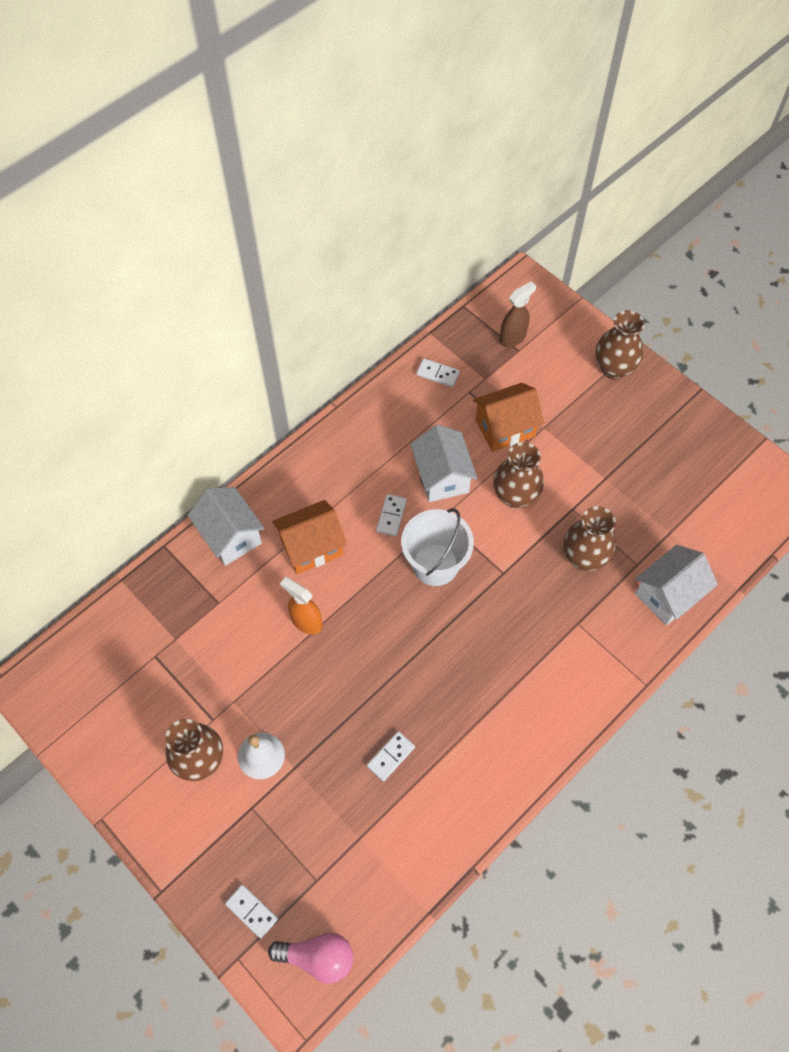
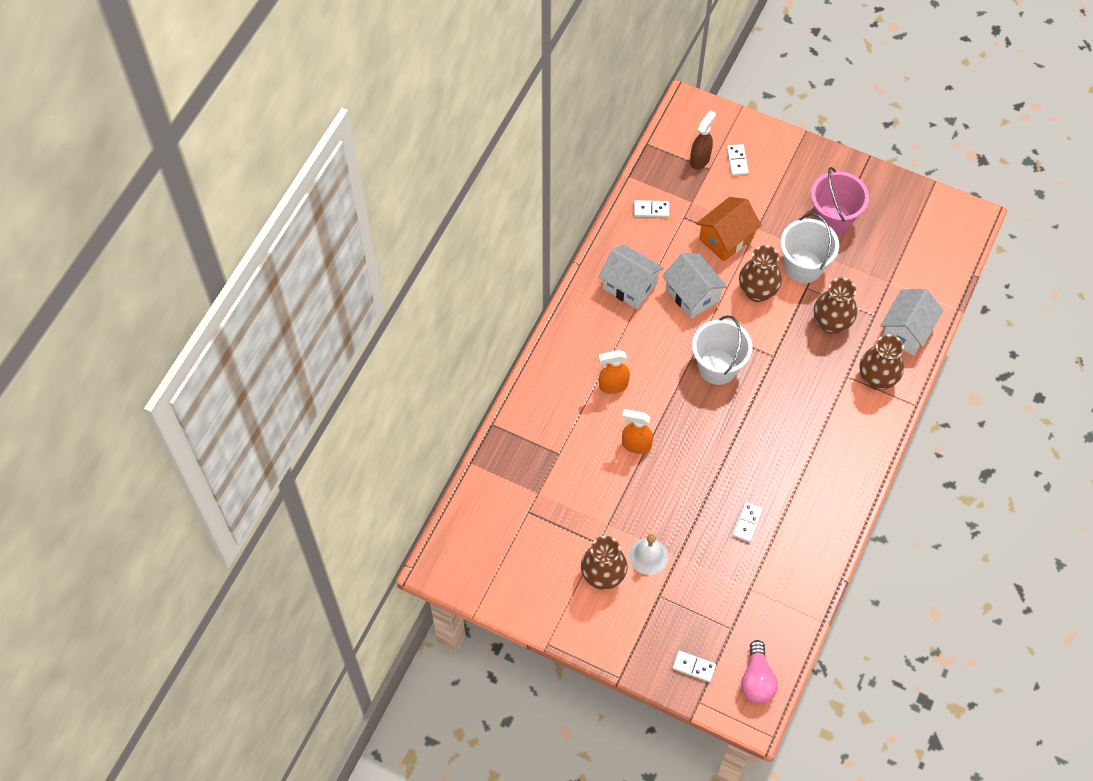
camera: 20 degrees left, 0 degrees up
white house [187,487,265,566] -> white house moved to [599,245,663,309]
pink light bulb [268,933,353,984] -> pink light bulb turned 105 degrees clockwise [741,640,778,704]
orange house [272,500,347,574] -> orange spray bottle [599,350,630,394]
white domino [376,494,407,536] -> white domino moved to [727,144,749,176]
brown vase [596,310,645,379] -> brown vase moved to [860,334,904,390]
none -> white bucket [780,213,839,283]
none -> pink bucket [811,167,869,235]

